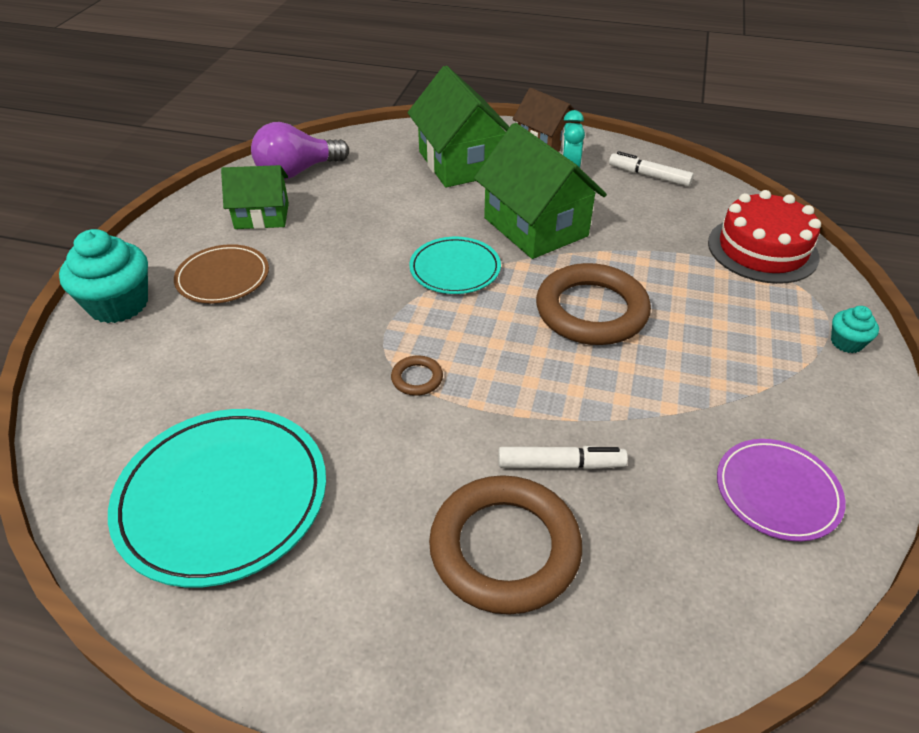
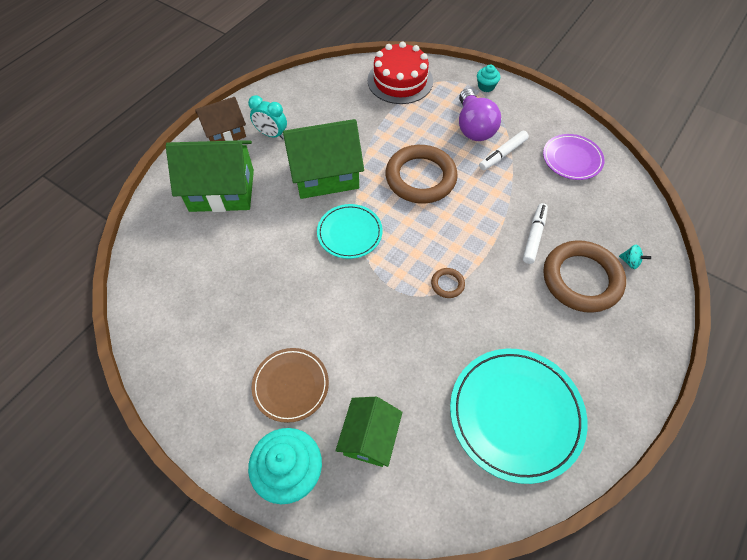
camera: 70 degrees left, 15 degrees up
green house [221,165,289,229] -> green house moved to [336,397,402,467]
purple light bulb [251,122,349,180] -> purple light bulb moved to [459,89,501,141]
white marker [609,151,694,187] -> white marker moved to [479,131,529,170]
none -> turquoise spinning top [619,245,651,269]

